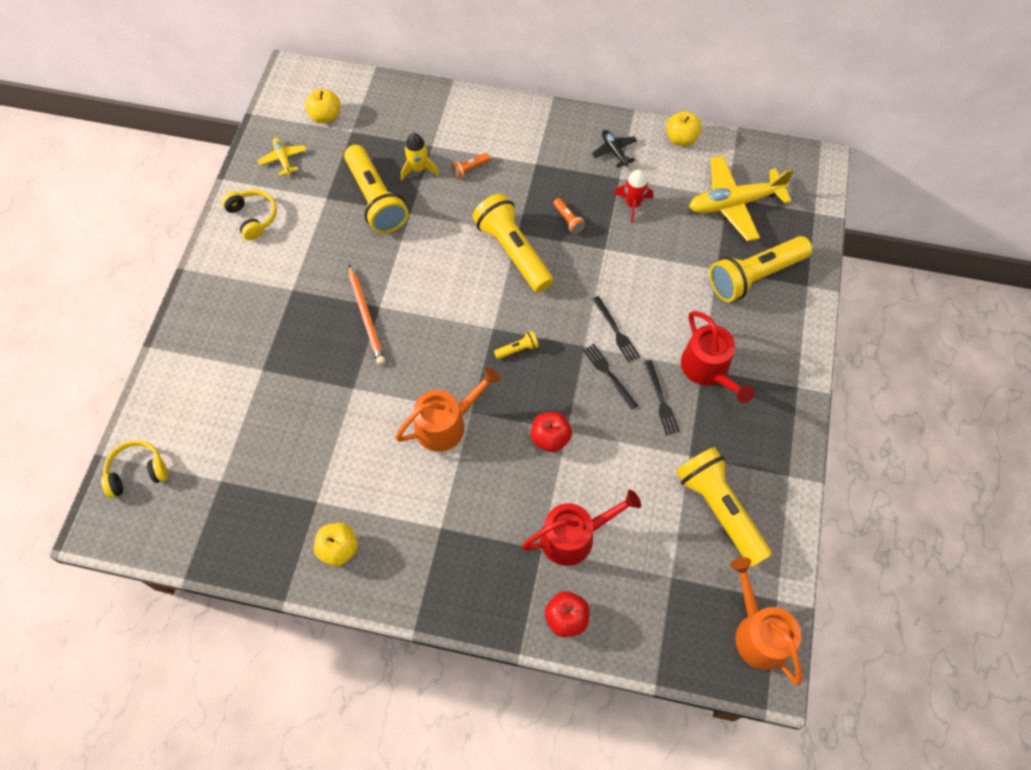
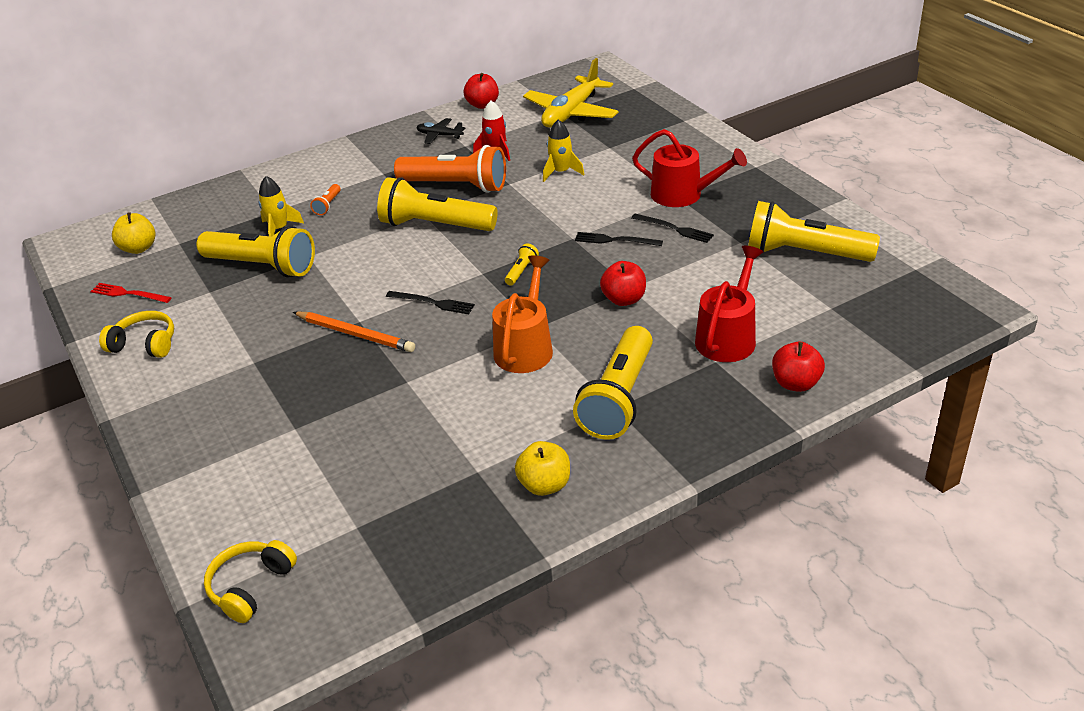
camera: 40 degrees left, 25 degrees down
yellow plane [257,137,307,176] -> red fork [90,283,172,303]
orange flashlight [553,198,585,234] -> orange flashlight [394,145,506,193], size x2.47
black fork [592,296,640,363] -> black fork moved to [386,291,475,314]
yellow apple [667,111,702,146] -> red apple [464,73,499,109]
yellow flashlight [709,236,812,302] -> yellow flashlight moved to [573,326,653,440]
orange watering can [730,557,802,685] -> none
none -> yellow rocket [543,120,585,182]

